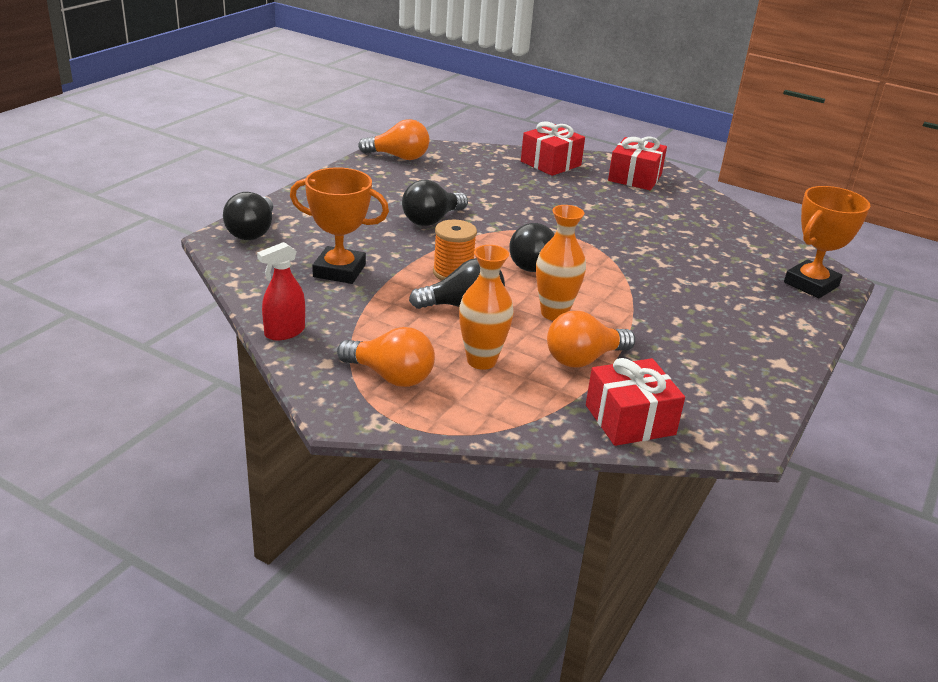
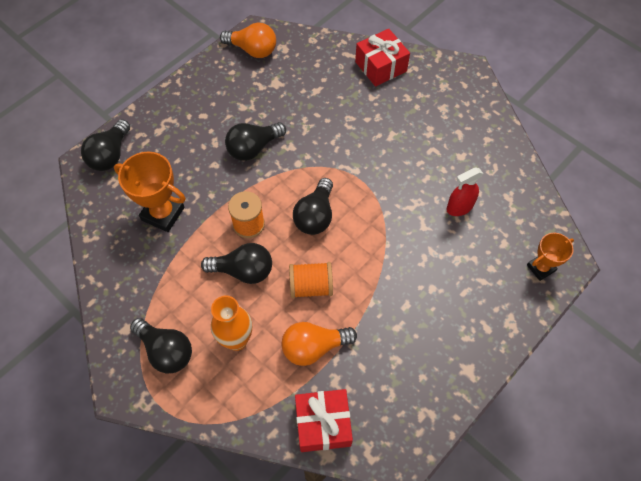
camera: 15 degrees right, 30 degrees up
red spray bottle [257,242,305,340] -> red spray bottle moved to [447,167,483,216]
orange light bulb [337,327,435,387] -> black light bulb [130,318,192,374]
orange vase [536,205,586,321] -> orange spool [289,262,333,298]
red gift [608,137,667,190] -> none
orange trophy [784,186,870,298] -> orange trophy [527,233,574,281], size x0.62

